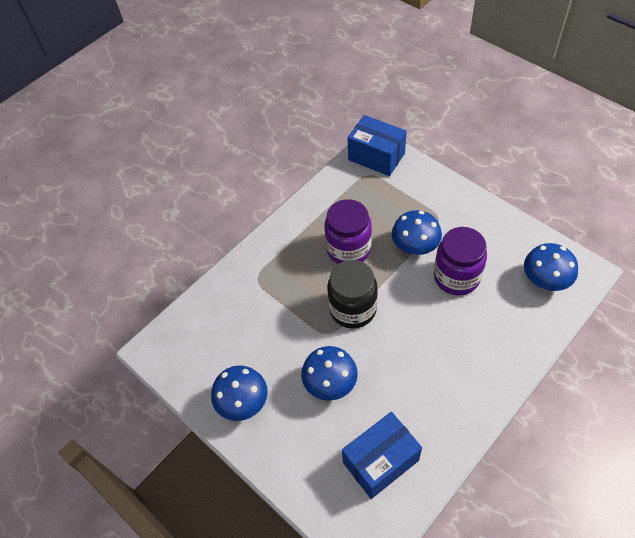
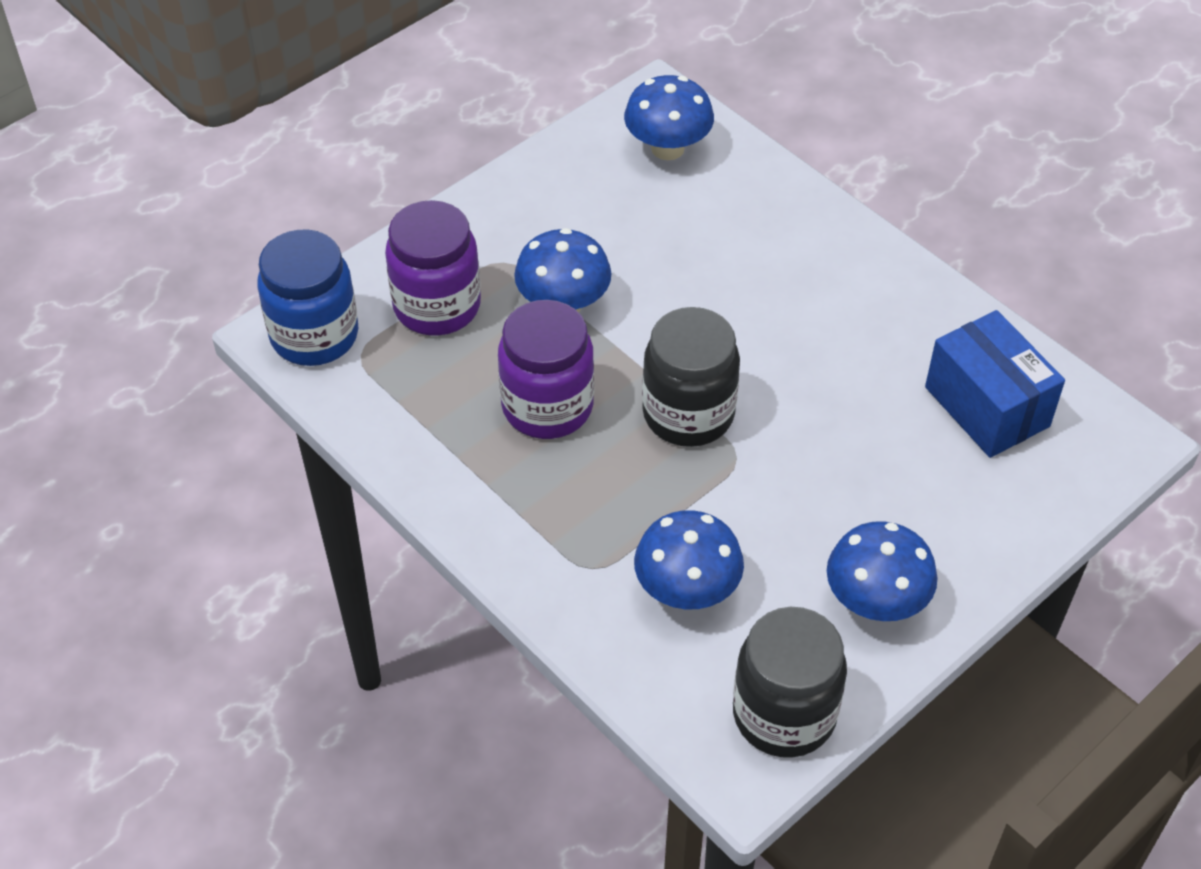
camera: 90 degrees left, 5 degrees down
blue mushroom [301,346,358,401] -> blue mushroom moved to [634,510,744,609]
blue box [348,115,407,176] -> blue jar [257,229,358,366]
purple jar [434,227,487,295] -> purple jar moved to [385,200,481,336]
none -> black jar [733,607,847,758]

